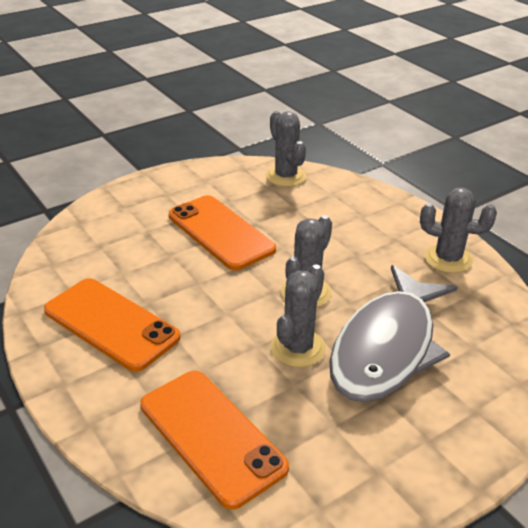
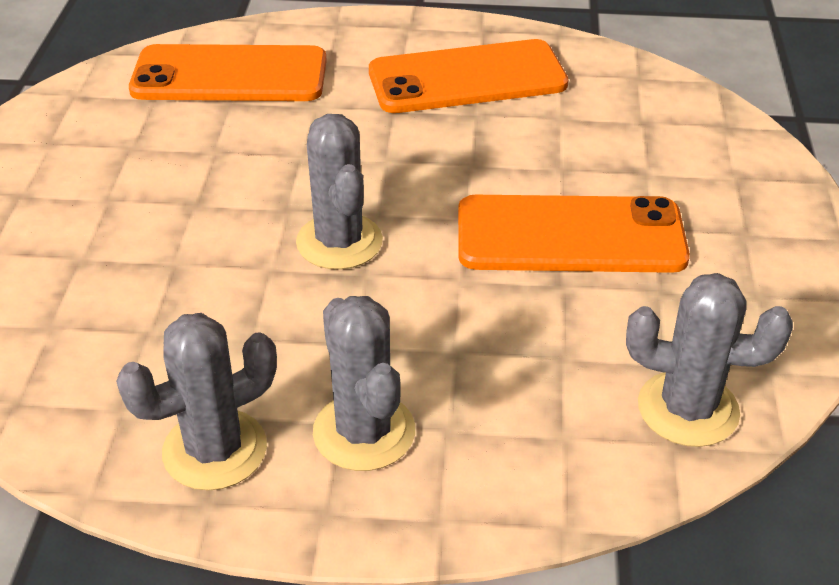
camera: 130 degrees right, 5 degrees up
grey cactus [271,264,326,368] -> grey cactus moved to [313,296,415,471]
grey fish [329,265,458,402] -> none

